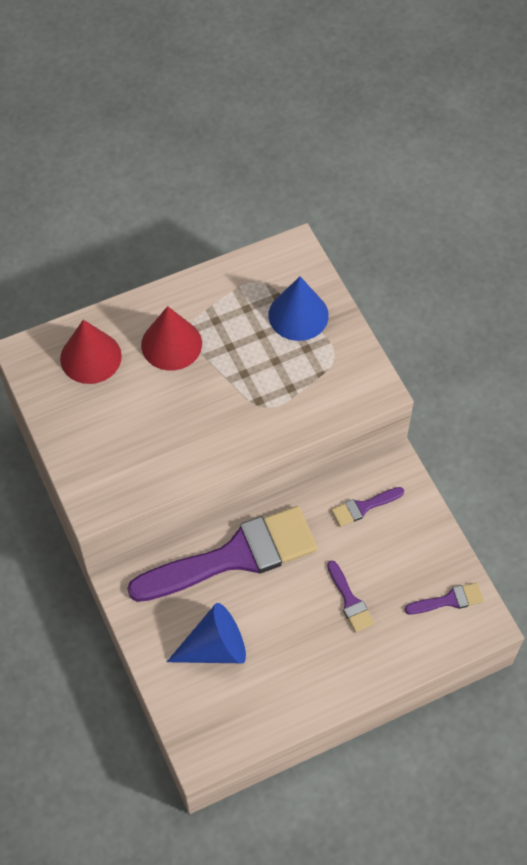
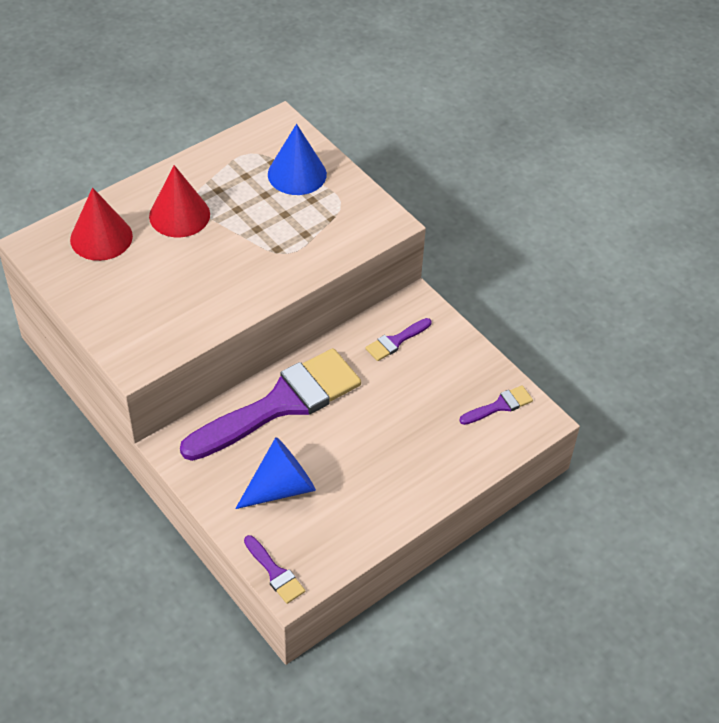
camera: 15 degrees left, 10 degrees down
purple brush [327,560,374,632] -> purple brush moved to [244,535,305,604]

